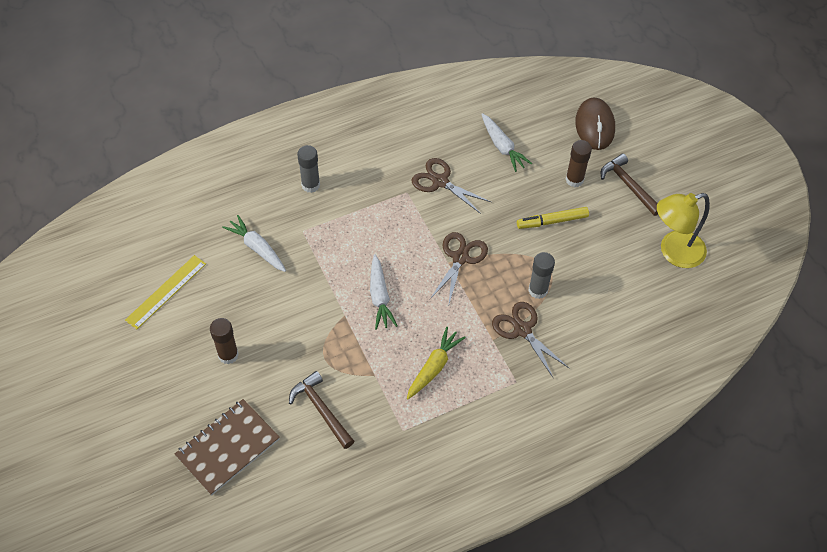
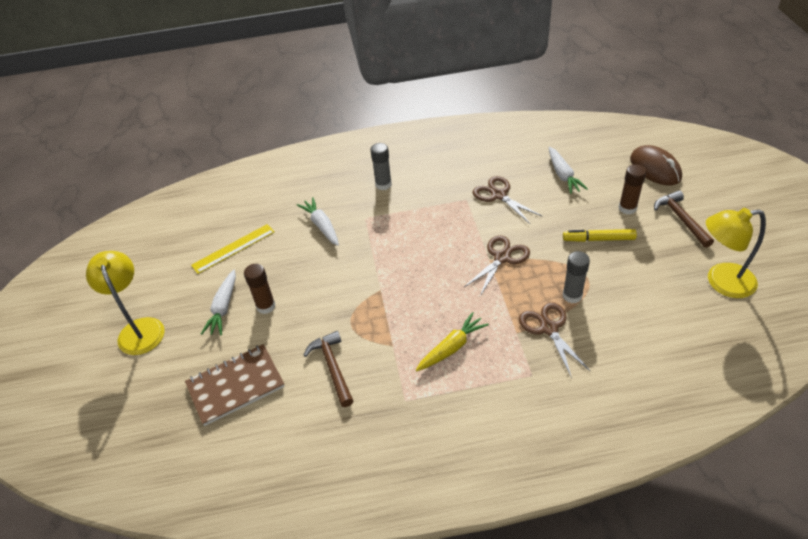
camera: 20 degrees right, 10 degrees down
white carrot [370,254,397,330] -> white carrot moved to [201,270,236,335]
brown mouse [575,98,615,150] -> brown mouse turned 45 degrees counterclockwise [630,145,682,186]
none -> yellow lamp [86,251,165,355]

